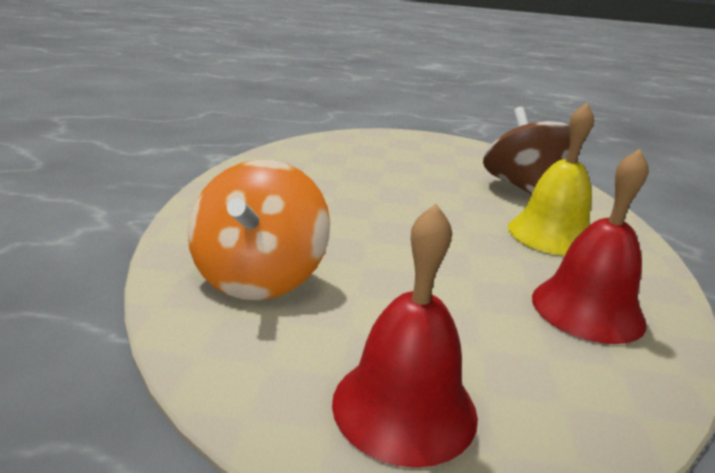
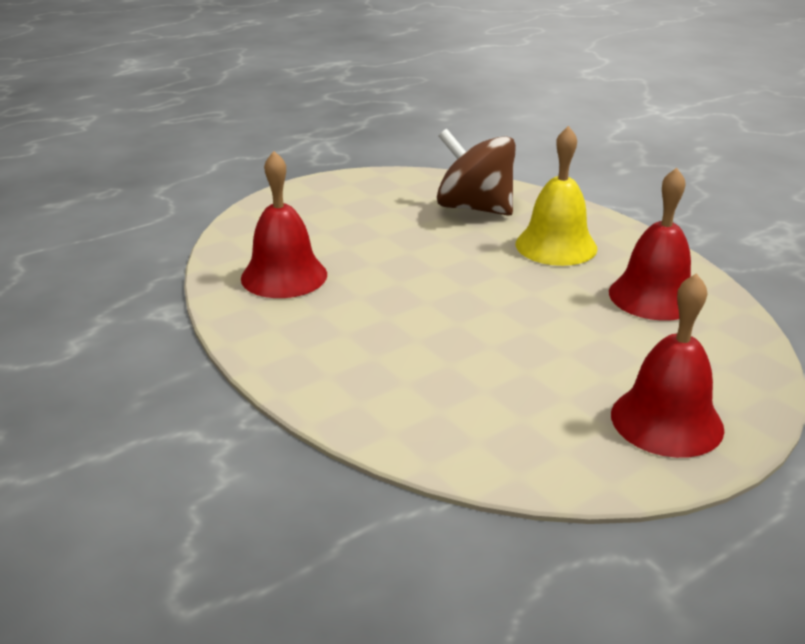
camera: 40 degrees left, 5 degrees up
orange spinning top [188,160,330,300] -> none
none -> red bell [241,151,327,298]

